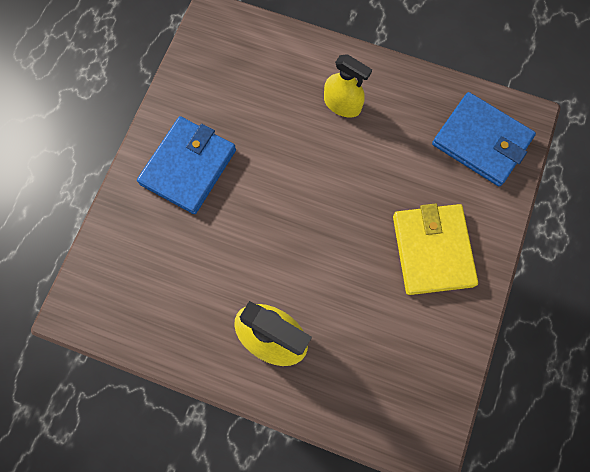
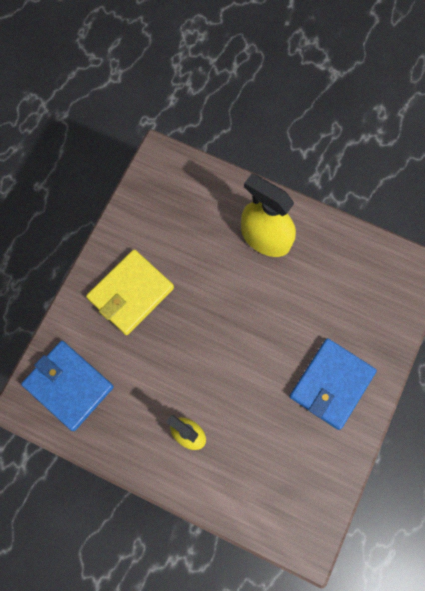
camera: 175 degrees left, 0 degrees up
yellow wallet [393,204,478,295] -> yellow wallet turned 45 degrees clockwise [86,249,174,335]

